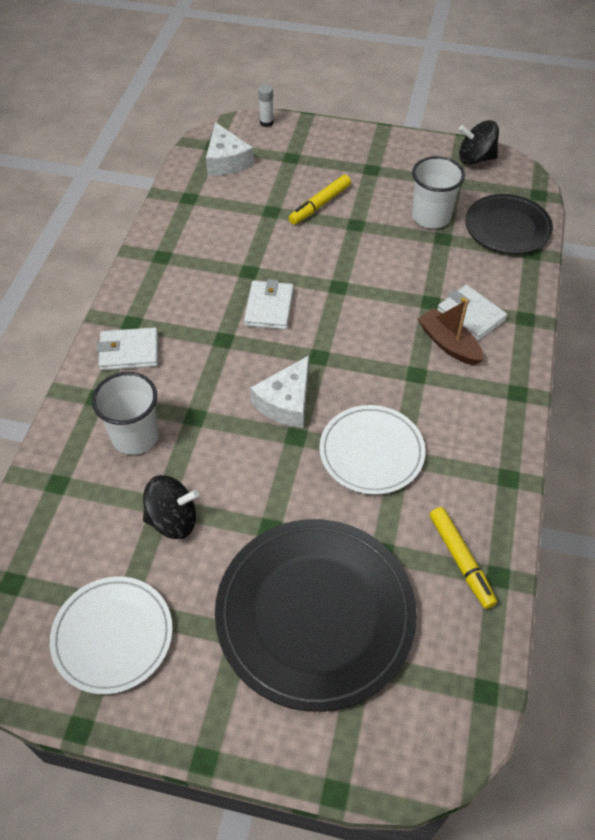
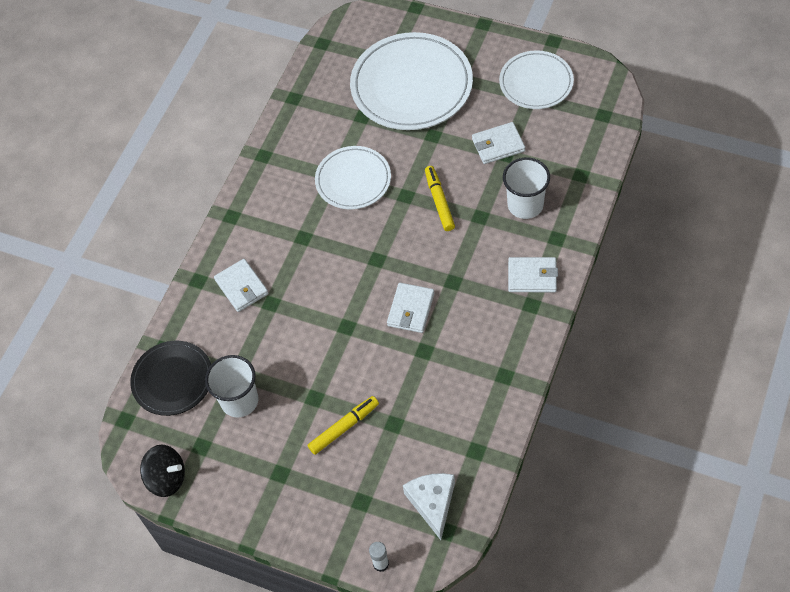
camera: 165 degrees left, 5 degrees up
black spinning top [143,475,199,539] -> white wallet [472,122,525,164]
black plate [215,519,417,712] -> white plate [350,32,473,130]
white cheese [250,356,309,428] -> none
brown boat [418,300,483,365] -> none
yellow marker [429,507,497,609] -> yellow marker moved to [425,166,455,231]

